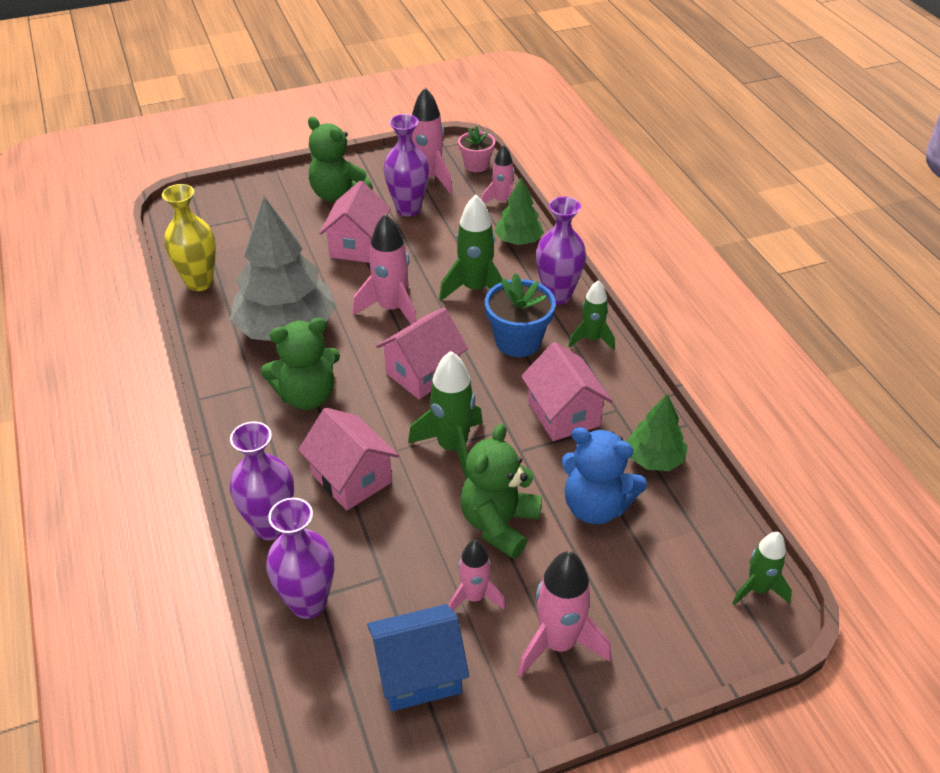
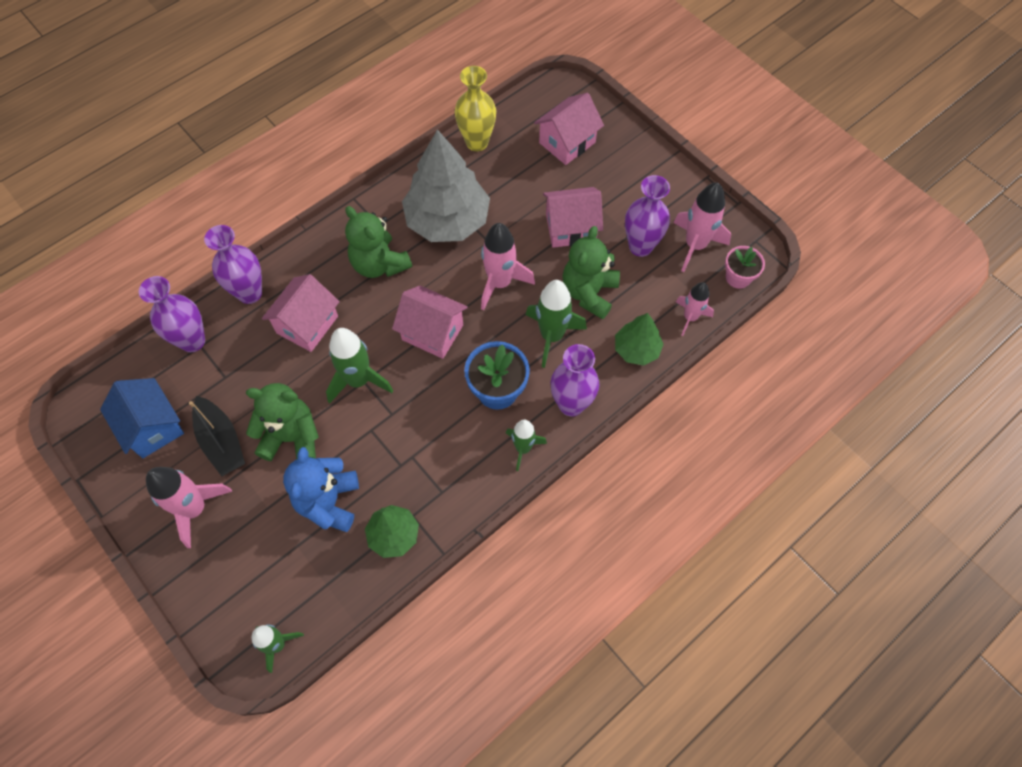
camera: 70 degrees right, 20 degrees up
green teddy bear [308,117,373,202] -> green teddy bear moved to [562,226,620,319]
pink rocket [448,540,506,611] -> black boat [189,396,245,476]
pink house [521,342,612,441] -> pink house moved to [534,93,604,165]

